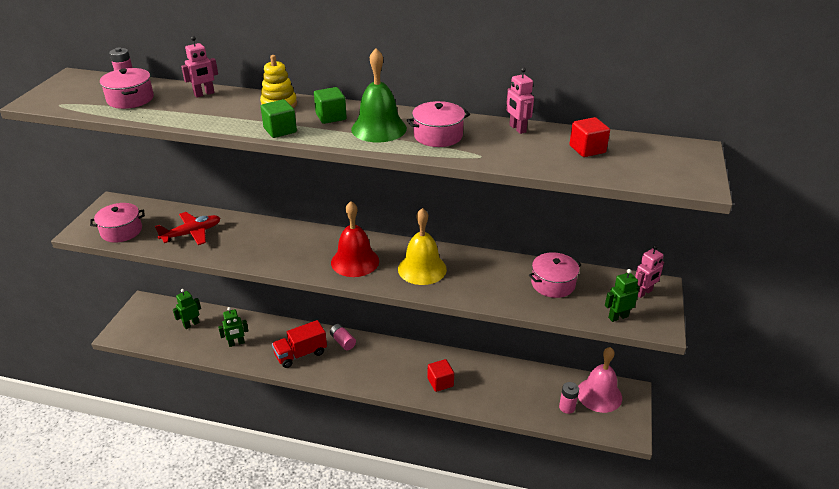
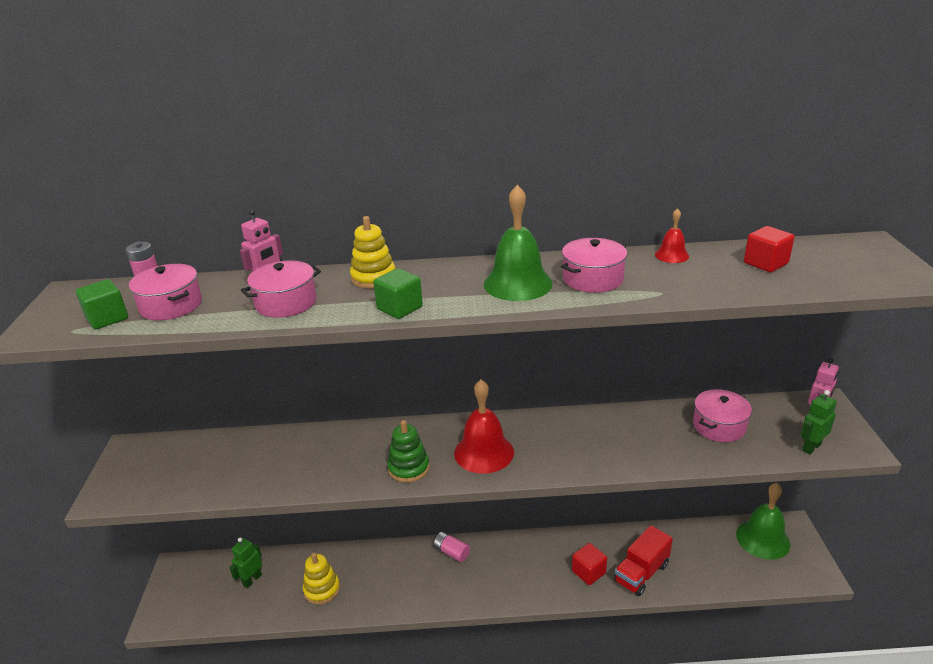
camera: 15 degrees left, 5 degrees down
pink pot [90,203,145,243] -> pink pot moved to [241,261,321,318]
red plane [155,212,220,245] -> none
green robot [218,307,248,347] -> yellow stacking toy [303,553,340,605]
red truck [272,320,327,368] -> red truck moved to [614,525,673,596]
green cube [314,87,347,124] -> green cube moved to [76,279,128,329]
yellow bell [398,208,447,285] -> none
pink robot [506,67,534,134] -> red bell [655,208,689,263]
pink battery [559,382,579,414] -> none
pink bell [578,347,622,413] -> green bell [736,483,790,560]
none -> green stacking toy [387,420,430,483]

